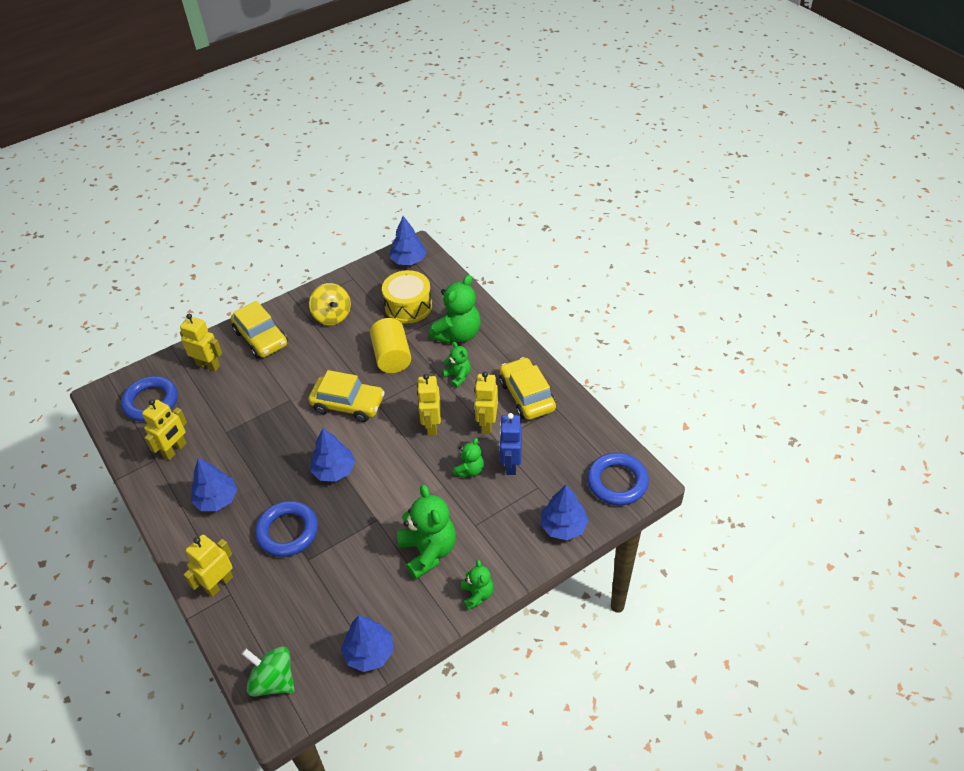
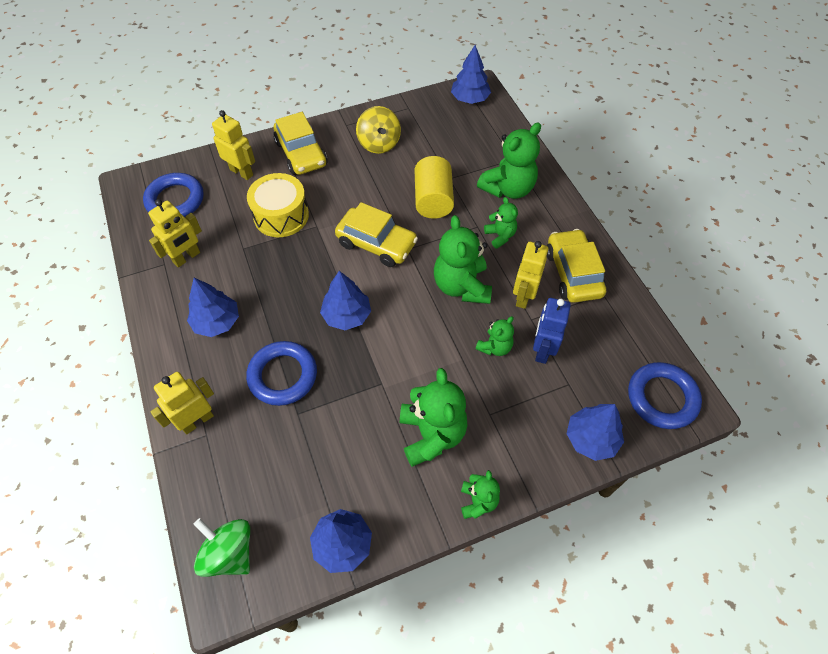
camera: 10 degrees right, 10 degrees up
yellow drum [382,270,432,323] -> yellow drum moved to [247,173,309,237]
yellow robot [417,374,441,436] -> green teddy bear [434,215,492,304]

